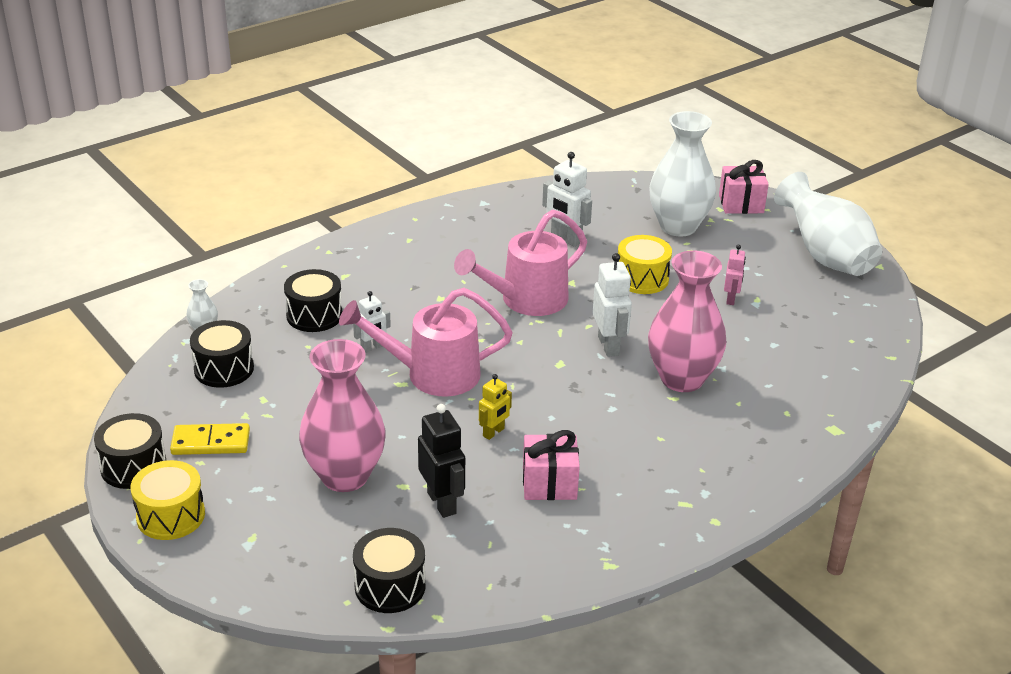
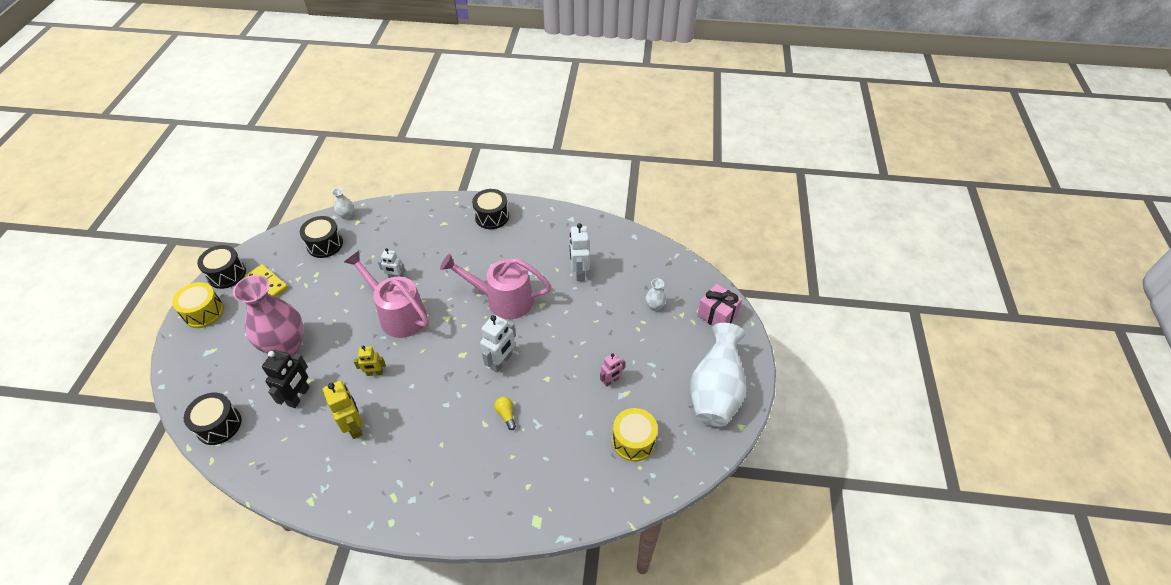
camera: 45 degrees right, 15 degrees up
black drum [284,269,342,332] -> black drum moved to [472,189,509,229]
pink gift [523,430,580,500] -> yellow robot [323,380,363,439]
yellow drum [617,235,672,294] -> yellow drum moved to [612,408,658,462]
pink vase [648,250,726,392] -> yellow light bulb [494,397,516,430]
white vase [649,111,716,237] -> white vase [646,278,666,311], size x0.41

